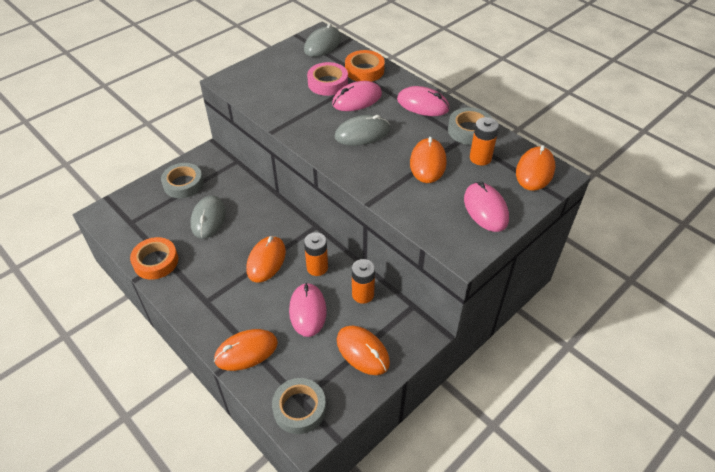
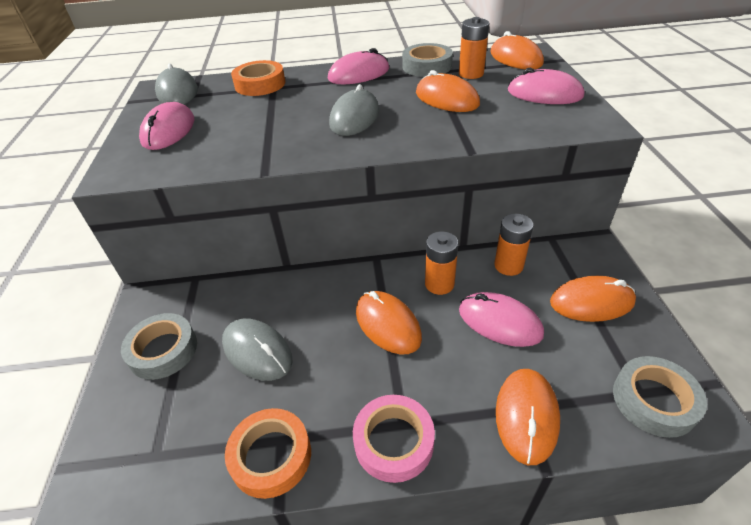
camera: 50 degrees left, 5 degrees down
pink tape [307,62,348,96] -> pink tape moved to [353,395,435,483]
pink mouse [332,81,382,111] -> pink mouse moved to [139,102,194,150]

